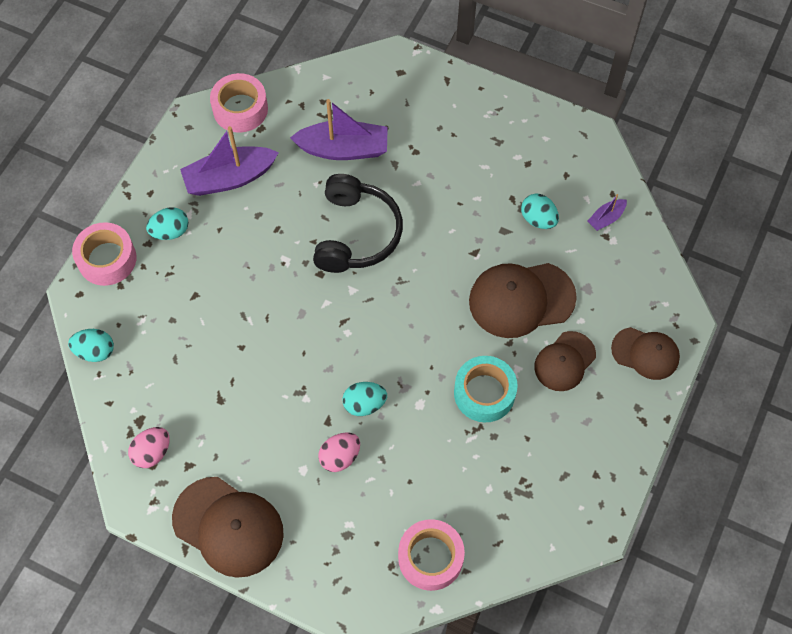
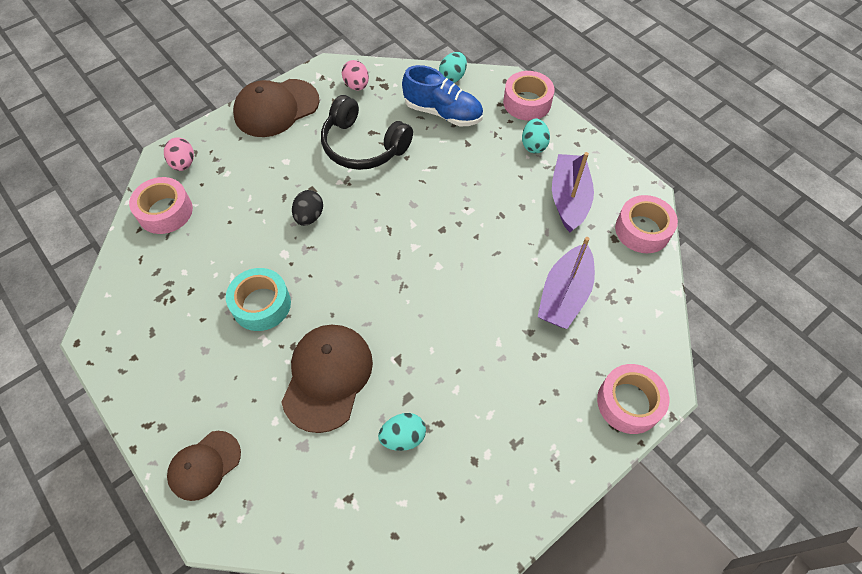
camera: 115 degrees right, 5 degrees down
black headphones [313,174,403,273] -> black headphones moved to [321,95,413,170]
pink egg [318,432,360,472] -> pink egg moved to [164,138,194,171]
turquoise egg [342,382,387,416] -> black egg [292,190,323,226]
brown cap [534,331,596,391] -> none
purple boat [588,194,627,231] -> none
none -> blue shoe [402,65,483,126]
none -> pink tape [597,364,669,434]

